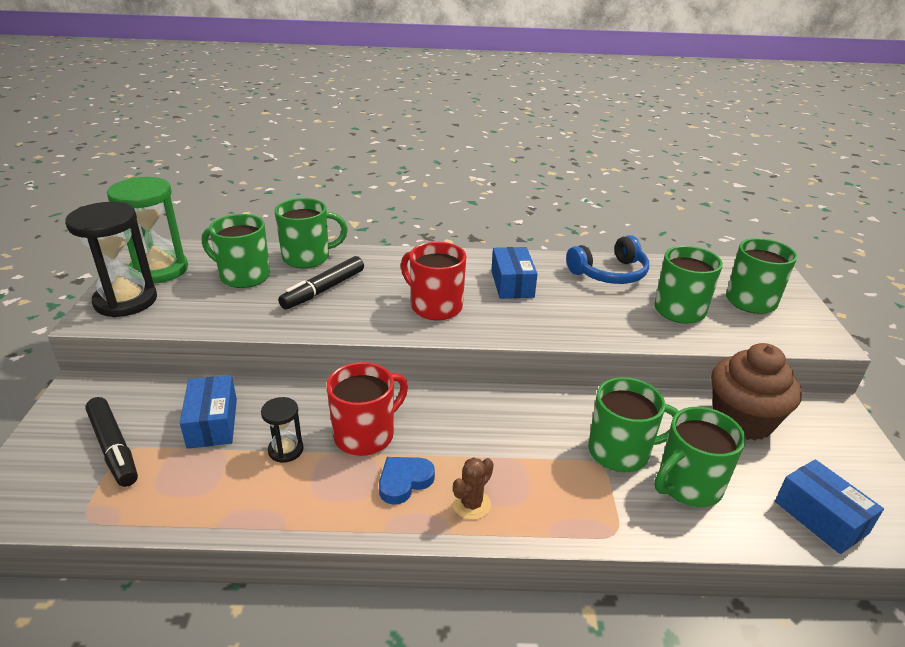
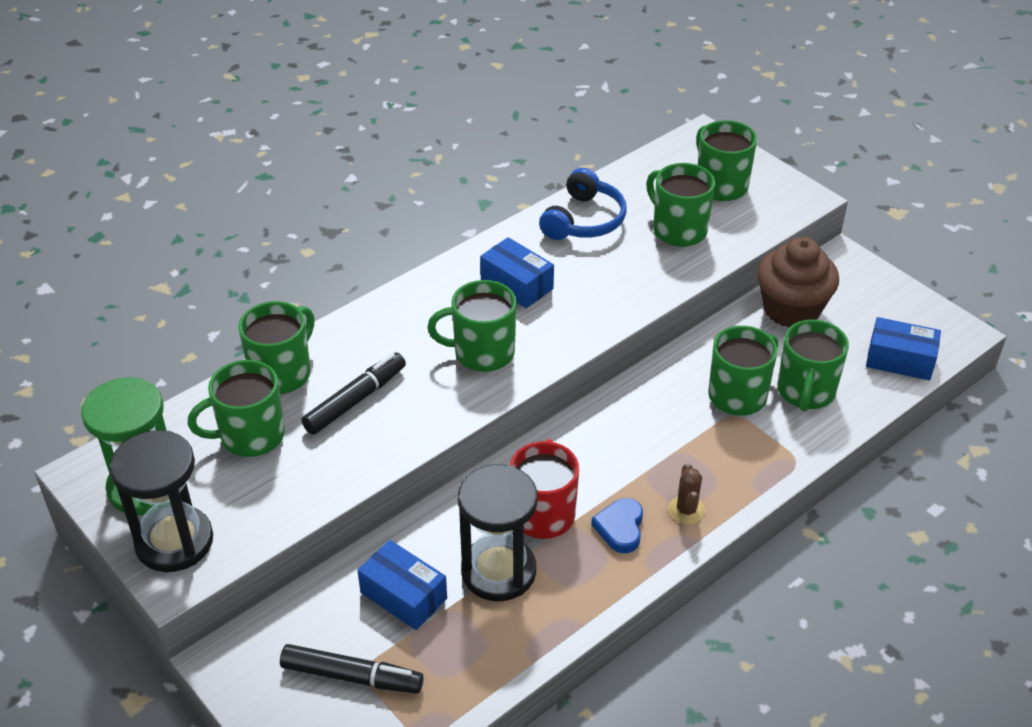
camera: 40 degrees left, 10 degrees up
black hourglass [261,397,304,463] -> black hourglass [458,464,538,601], size x2.02
black marker [278,256,364,310] -> black marker turned 135 degrees counterclockwise [301,353,406,435]
red mug [401,242,466,320] -> green mug [427,280,517,372]

